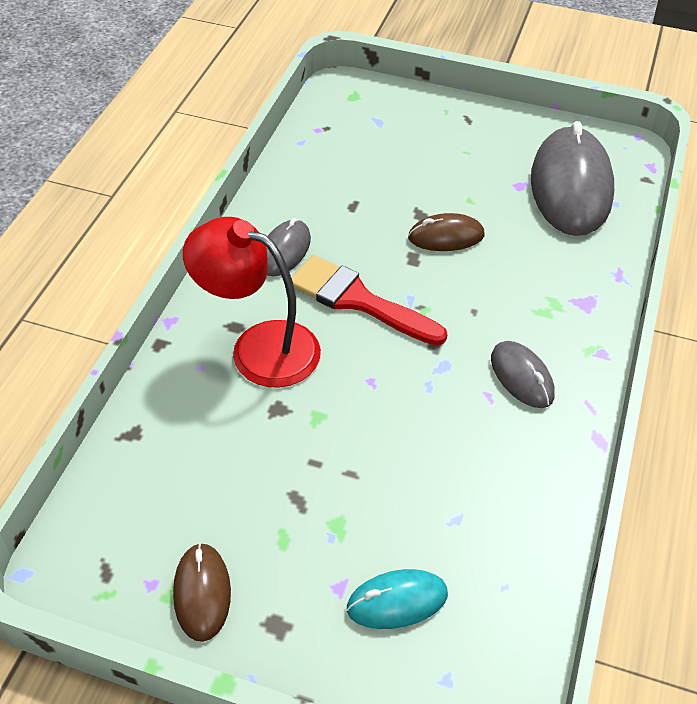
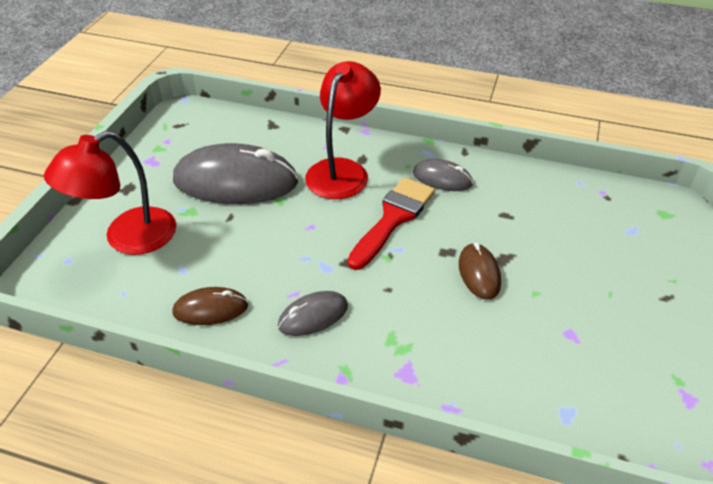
camera: 90 degrees right, 5 degrees down
brown mouse [173,543,231,642] -> brown mouse moved to [172,287,248,325]
turquoise mouse [347,569,448,629] -> red lamp [44,131,176,255]
grey mouse [531,121,614,236] -> grey mouse moved to [173,143,298,204]

